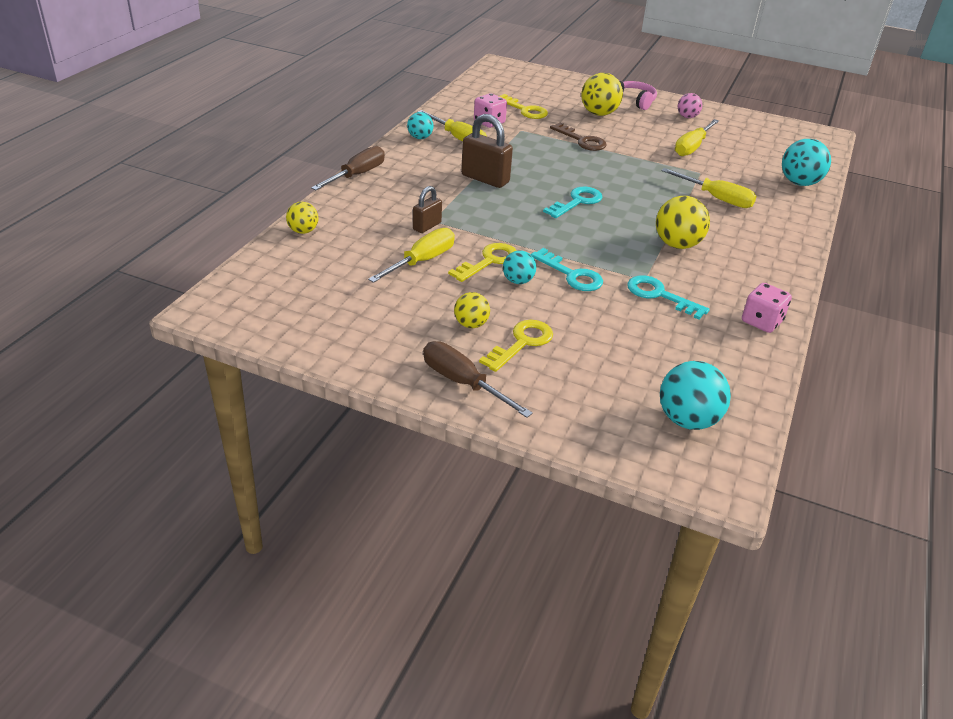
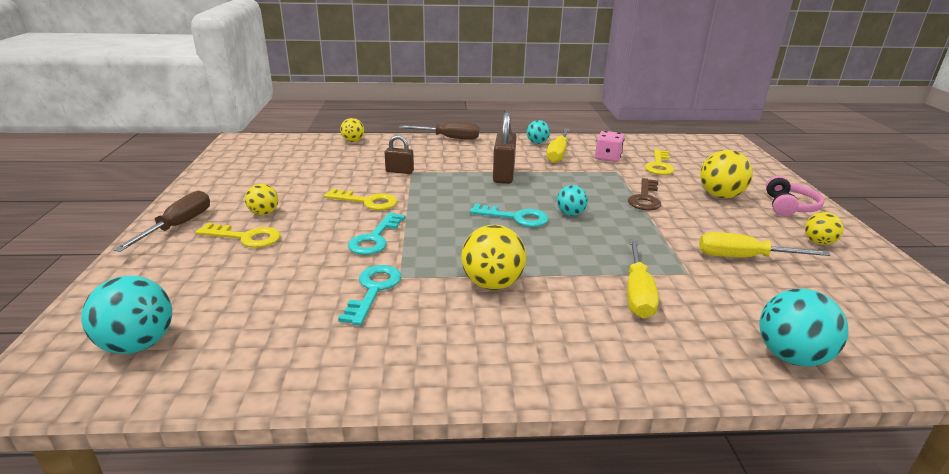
camera: 65 degrees right, 10 degrees down
yellow screwdriver [368,228,455,283] -> none
turquoise ball [503,251,536,284] -> turquoise ball moved to [557,185,588,216]
pink ball [678,93,702,118] -> yellow ball [805,212,844,245]
pink dice [742,283,792,333] -> none

